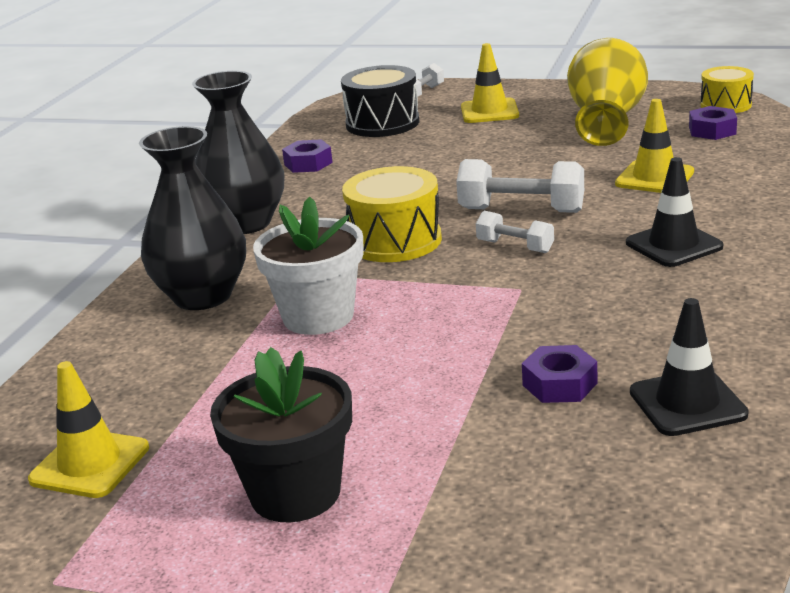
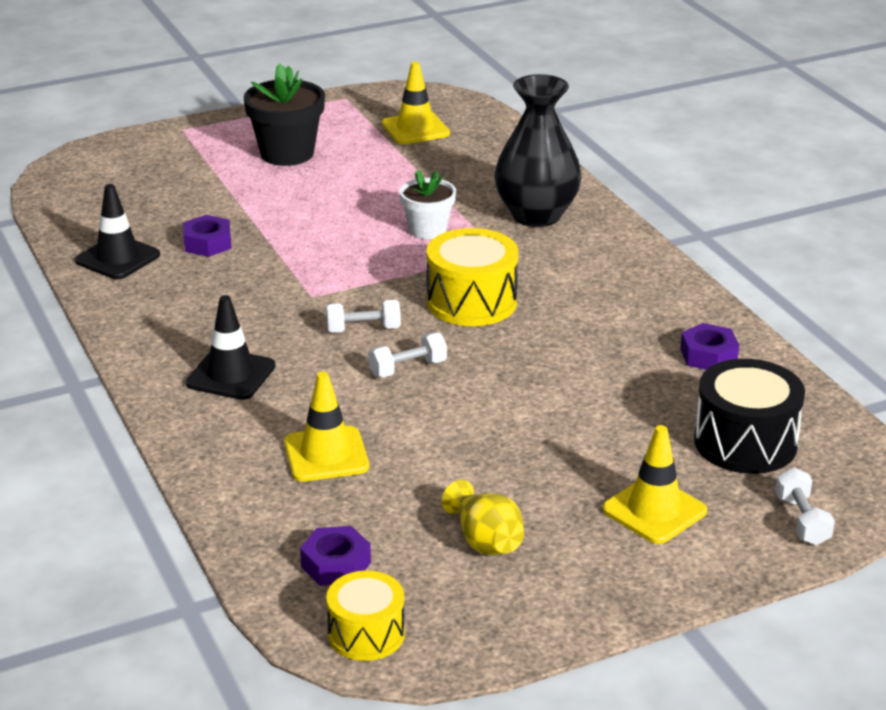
camera: 135 degrees right, 5 degrees up
black vase [192,71,284,234] -> none
white flower pot [253,196,364,335] -> white flower pot [399,170,456,239], size x0.65
white dumbbell [456,159,584,213] -> white dumbbell [368,332,447,378], size x0.59
yellow vase [567,38,648,146] -> yellow vase [442,480,524,555], size x0.54

